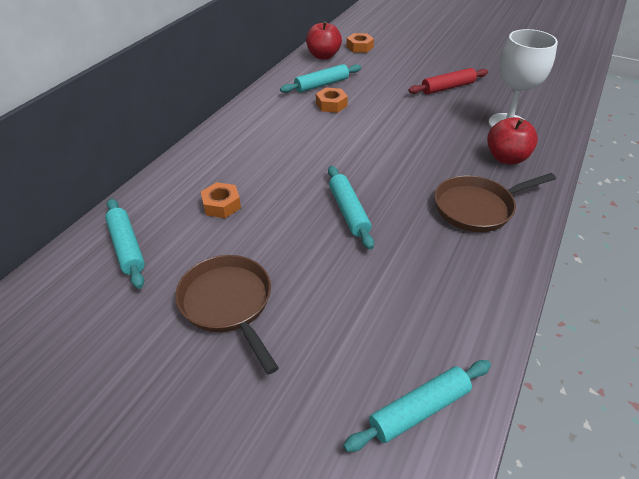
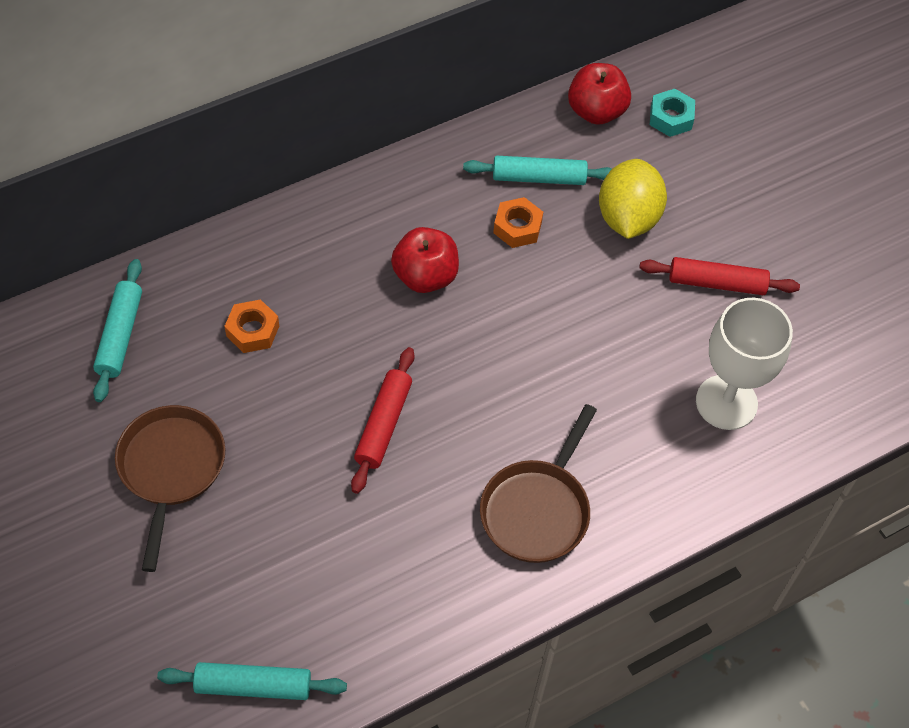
camera: 30 degrees right, 15 degrees up
turquoise rolling pin [328,166,374,250] -> red rolling pin [351,347,415,494]
orange nut [346,33,374,53] -> turquoise nut [650,89,695,137]
brown pan [435,173,556,232] -> brown pan turned 75 degrees counterclockwise [480,404,597,563]
red apple [487,117,538,165] -> red apple moved to [391,227,459,293]
none -> yellow lemon [599,159,667,239]

